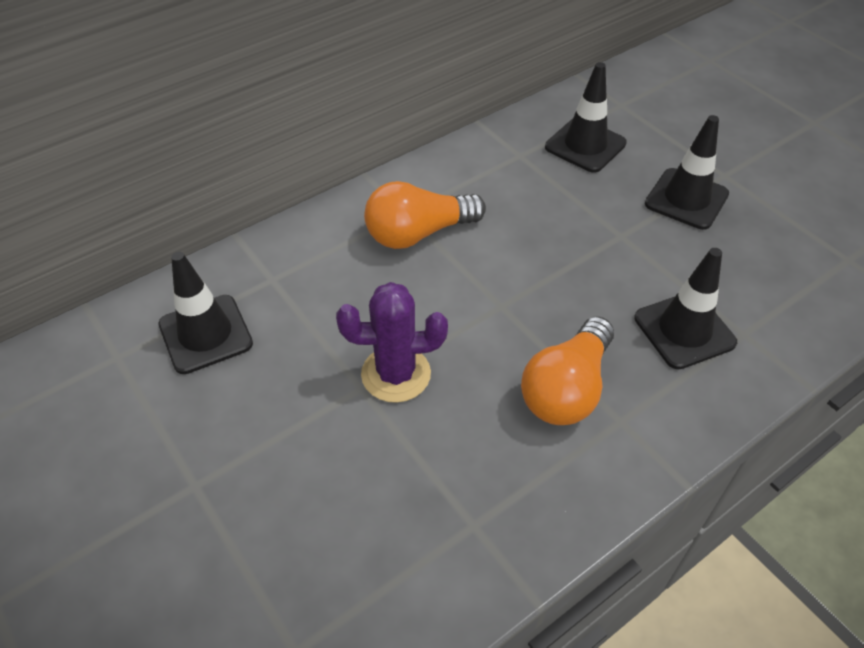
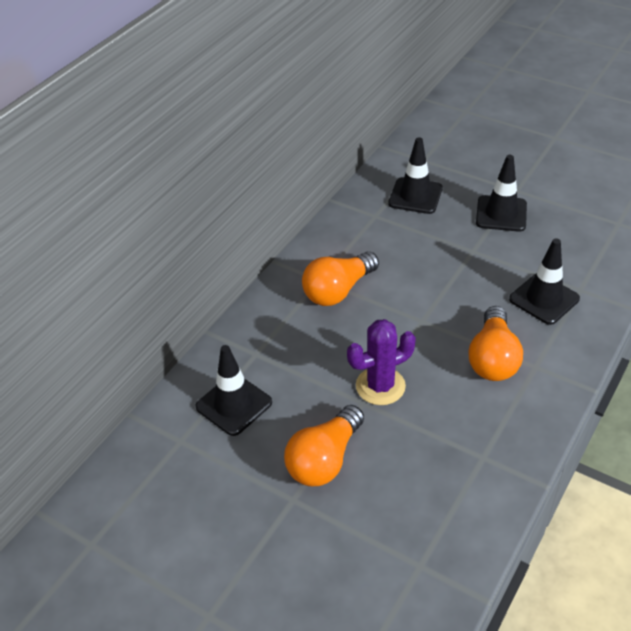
camera: 20 degrees left, 5 degrees down
none -> orange light bulb [284,405,364,486]

